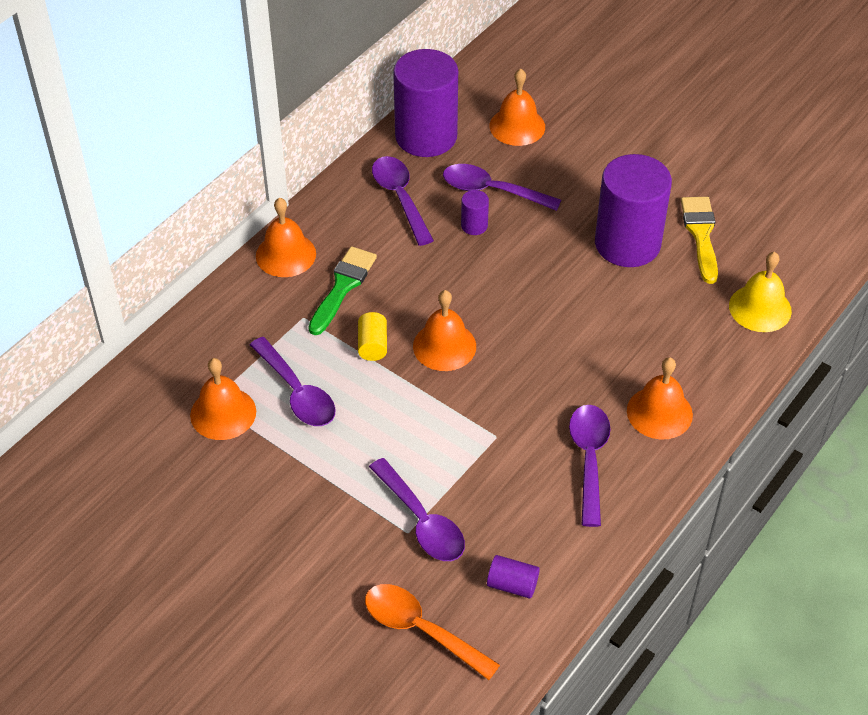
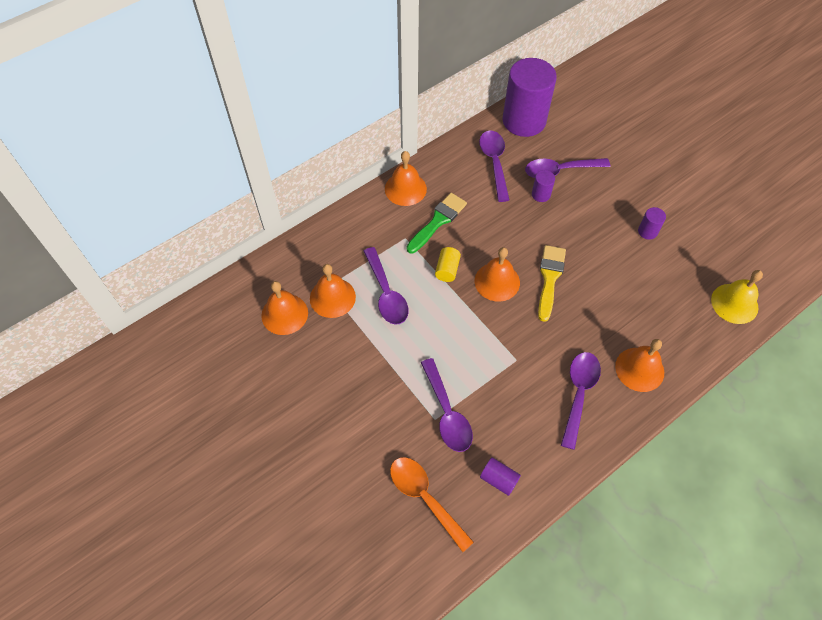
camera: 15 degrees right, 10 degrees up
purple spoon [443,164,561,211] -> purple spoon turned 45 degrees counterclockwise [525,158,610,178]
orange bell [490,68,545,146] -> orange bell moved to [261,281,308,335]
purple cylinder [595,154,672,267] -> purple cylinder [638,207,666,240], size x0.41
yellow brush [681,197,718,284] -> yellow brush moved to [538,245,566,322]

